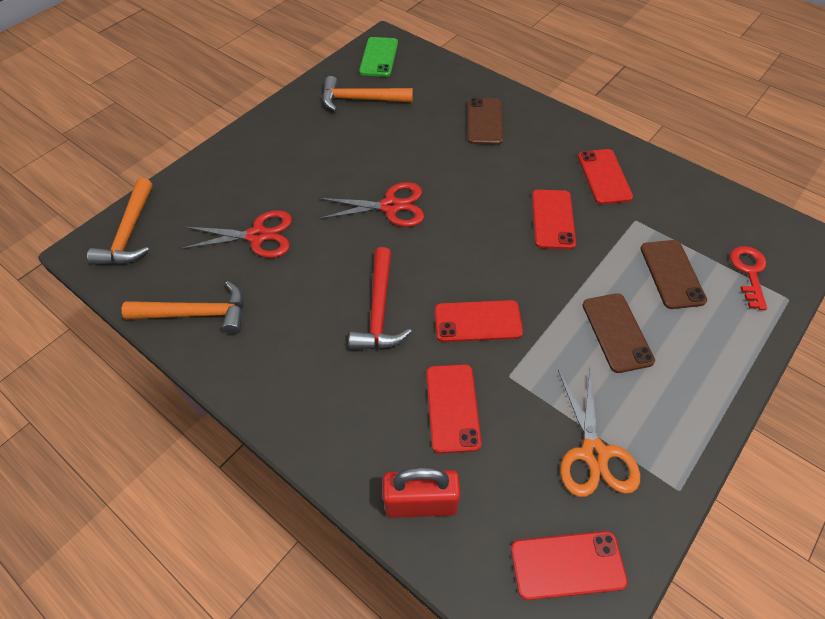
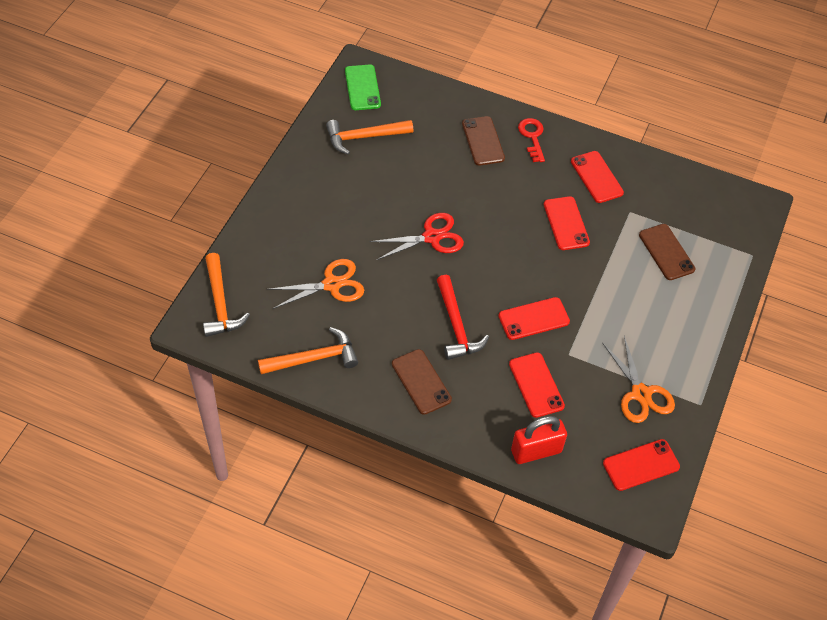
camera: 20 degrees left, 0 degrees up
red scissors [180,210,292,258] -> orange scissors [267,259,364,309]
brown phone [583,293,655,373] -> brown phone moved to [392,349,452,415]
red key [730,246,767,310] -> red key moved to [518,118,545,162]

